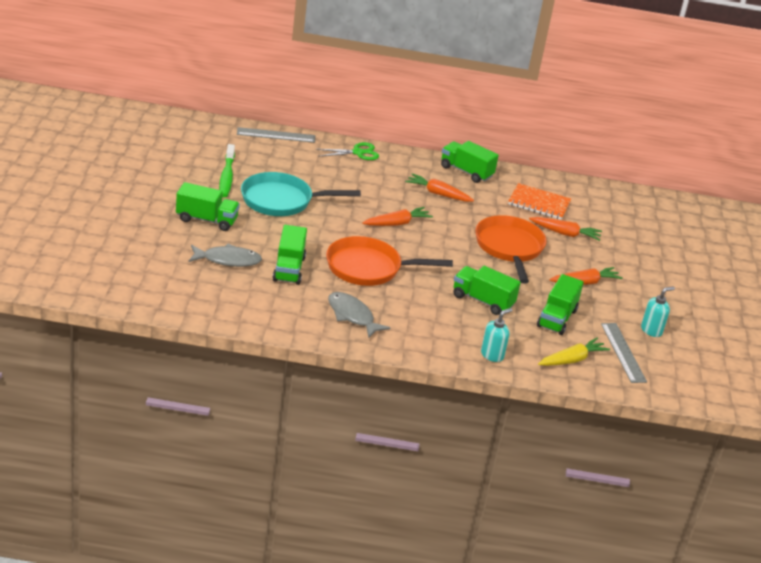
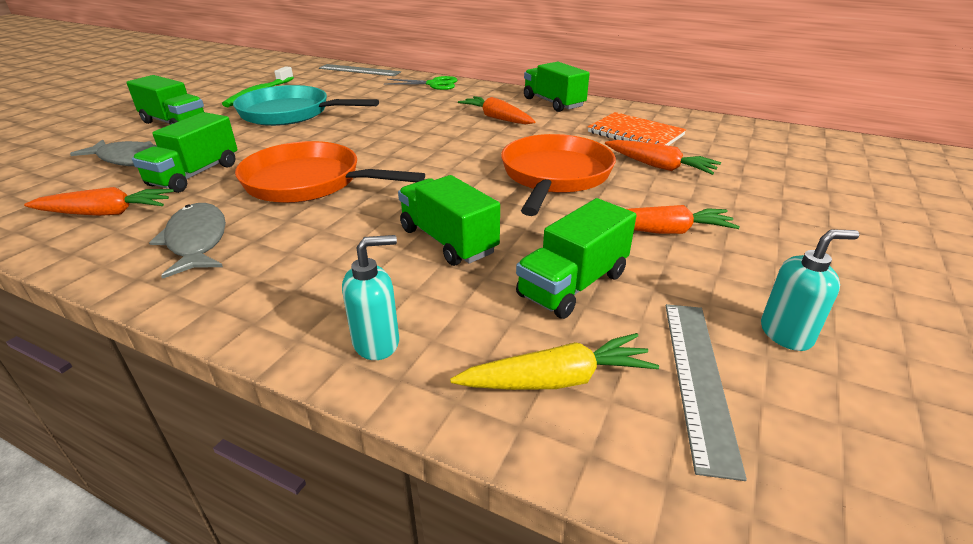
camera: 25 degrees right, 0 degrees up
orange carrot [362,207,433,226] -> orange carrot moved to [24,187,174,216]

